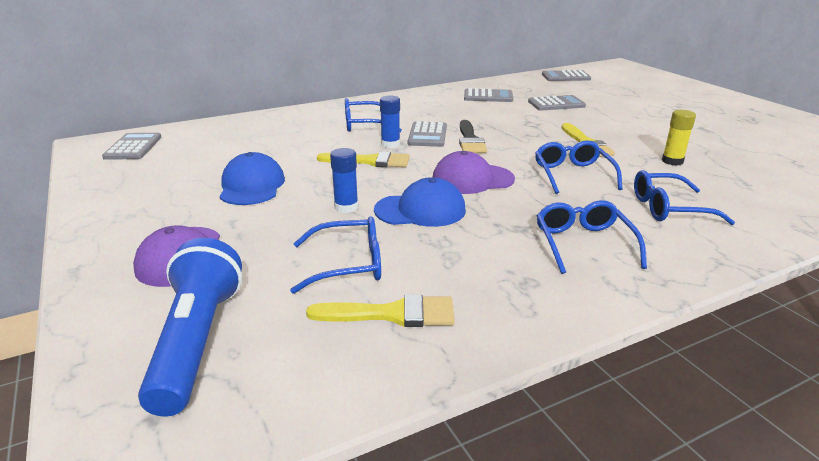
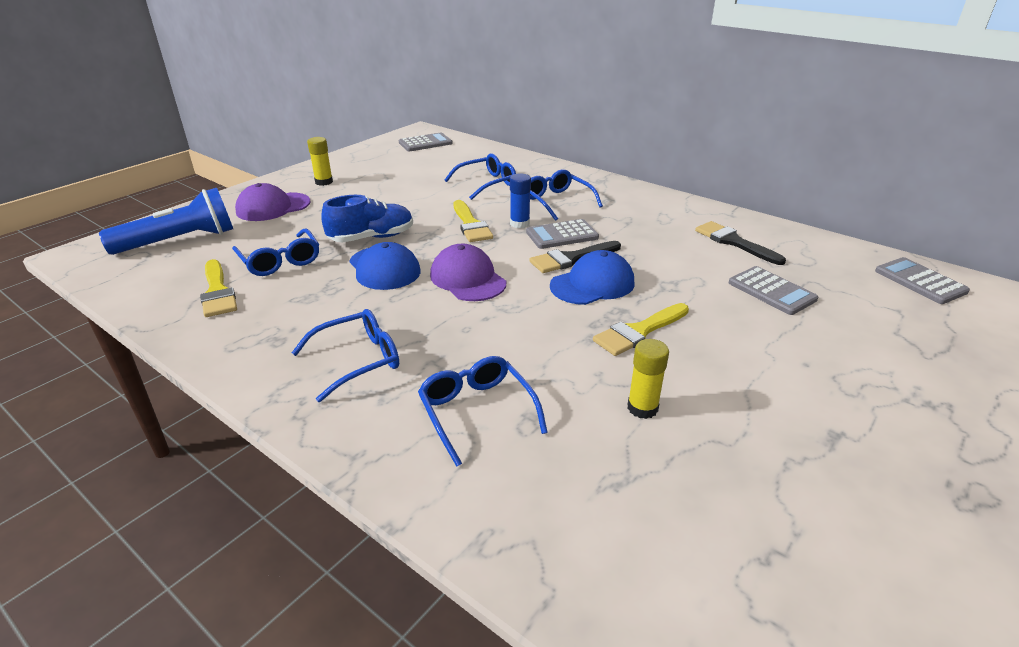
camera: 65 degrees right, 5 degrees up
blue cap [220,152,285,205] -> blue cap moved to [550,250,635,305]
blue glue stick [330,148,358,213] -> blue shoe [321,195,413,242]
grey calculator [464,88,513,102] -> black brush [695,221,786,265]
blue glasses [535,140,623,194] -> blue glasses moved to [445,153,516,200]
none -> yellow glue stick [307,137,333,186]

